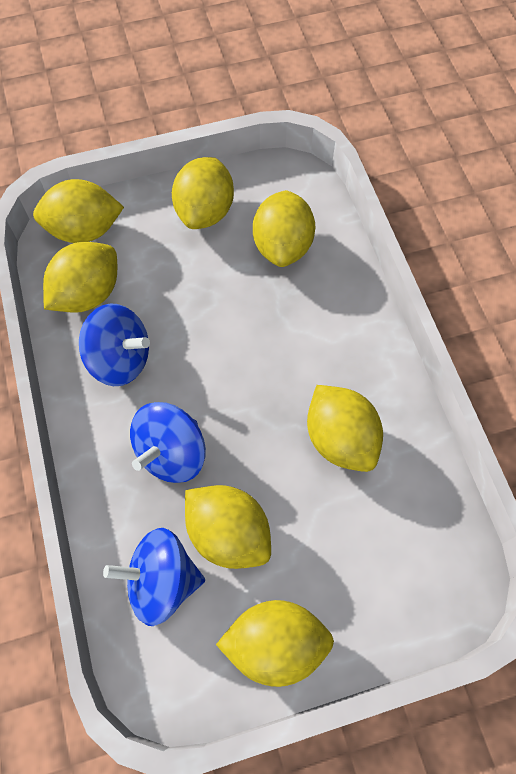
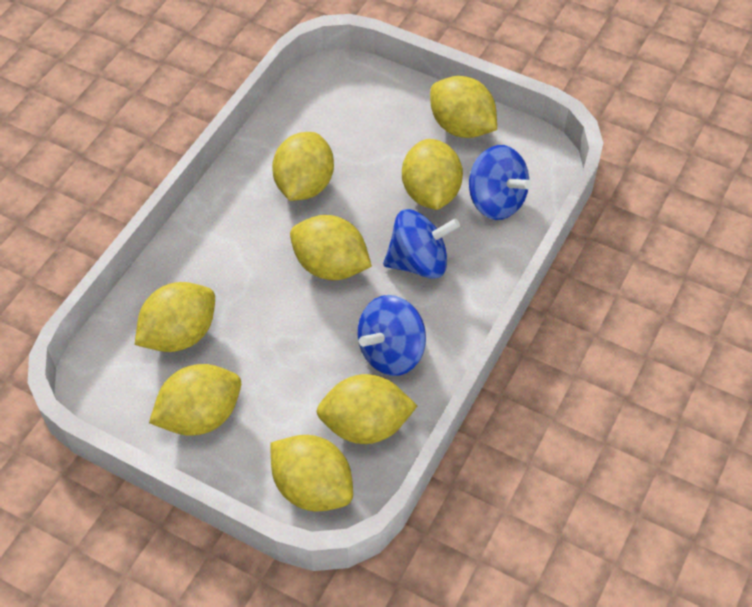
camera: 135 degrees left, 10 degrees down
blue spinning top [79,303,150,386] -> blue spinning top turned 105 degrees counterclockwise [358,295,426,376]
none -> yellow lemon [290,215,372,280]

